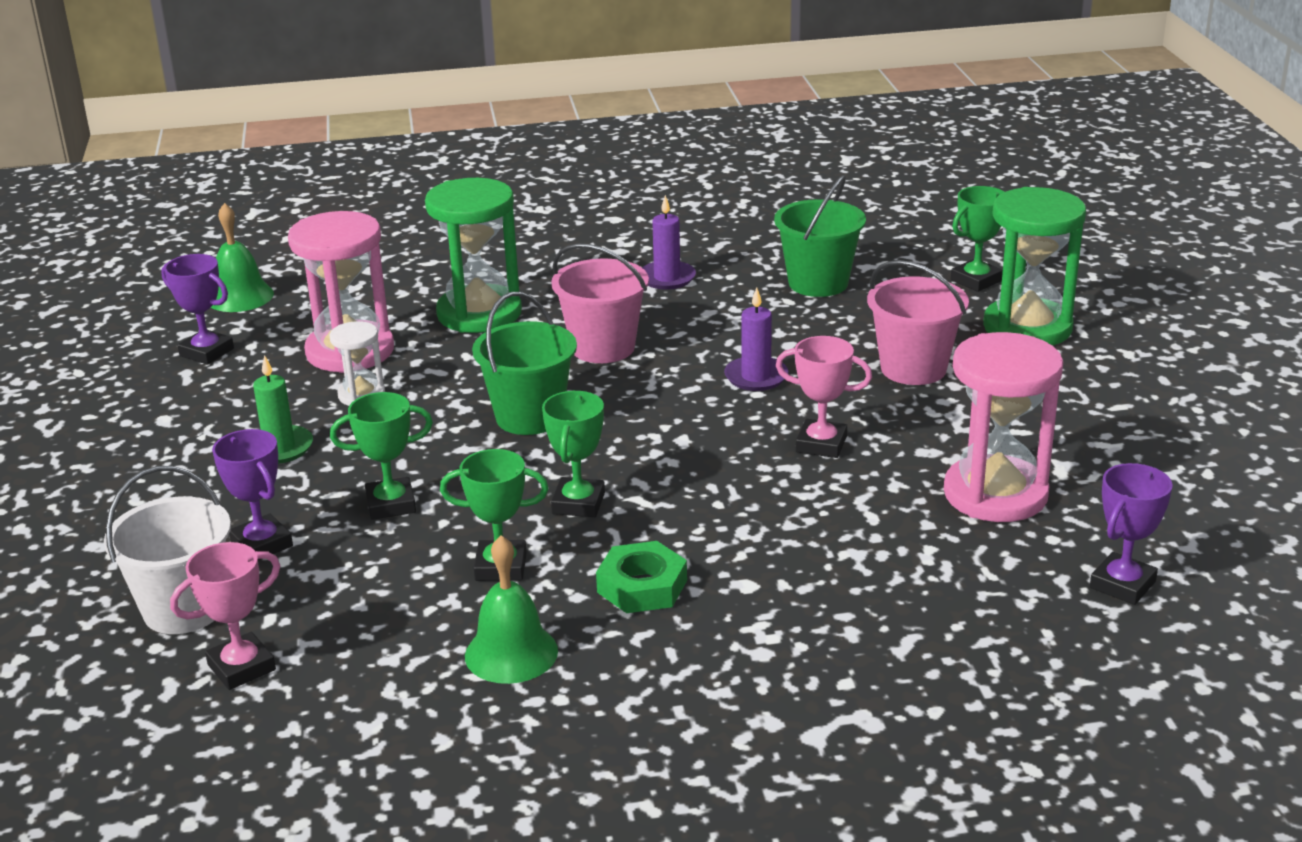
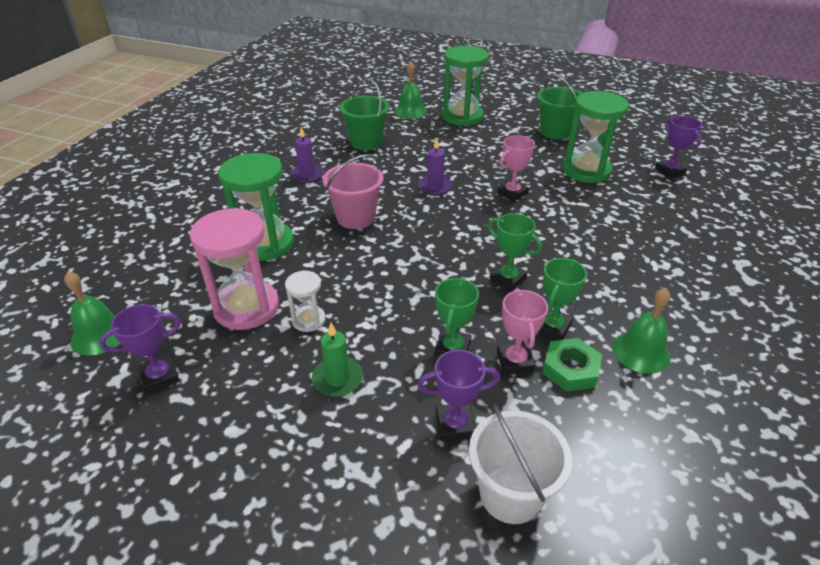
camera: 60 degrees left, 10 degrees up
pink trophy [170,542,281,690] -> pink trophy moved to [497,288,548,375]
green bucket [472,292,577,435] -> green bucket moved to [537,73,582,140]
green nut [596,541,687,613] -> green nut moved to [542,338,602,392]
pink bucket [867,260,969,385] -> none
pink hourglass [944,332,1063,522] -> green hourglass [563,91,629,183]
green trophy [951,186,1004,292] -> green bell [395,62,427,119]

